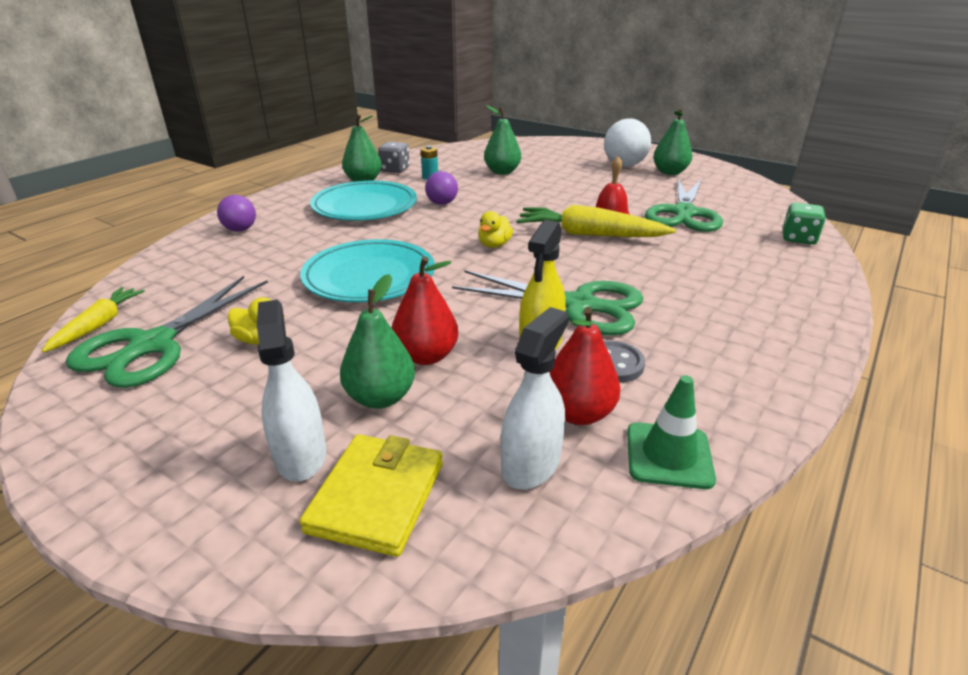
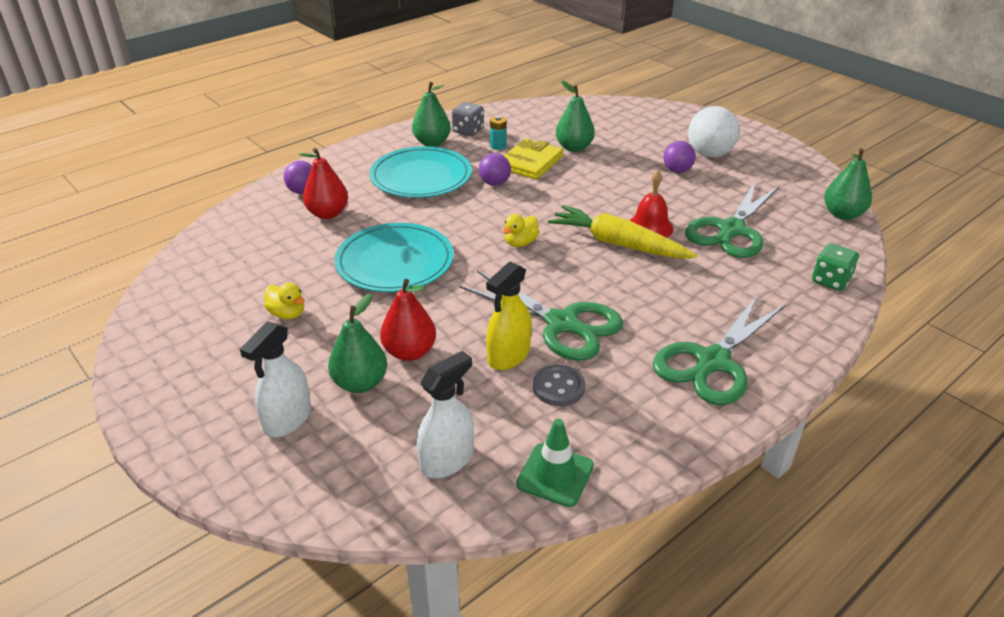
camera: 15 degrees right, 5 degrees up
yellow carrot [42,287,145,353] -> none
green scissors [66,276,268,388] -> green scissors moved to [653,294,786,405]
white spray bottle [257,300,326,481] -> white spray bottle turned 150 degrees counterclockwise [240,321,311,438]
yellow wallet [299,434,443,557] -> yellow wallet moved to [504,139,563,179]
red pear [549,307,621,425] -> red pear moved to [299,148,348,219]
green pear [653,108,692,175] -> green pear moved to [824,148,872,220]
none -> purple ball [663,141,696,173]

